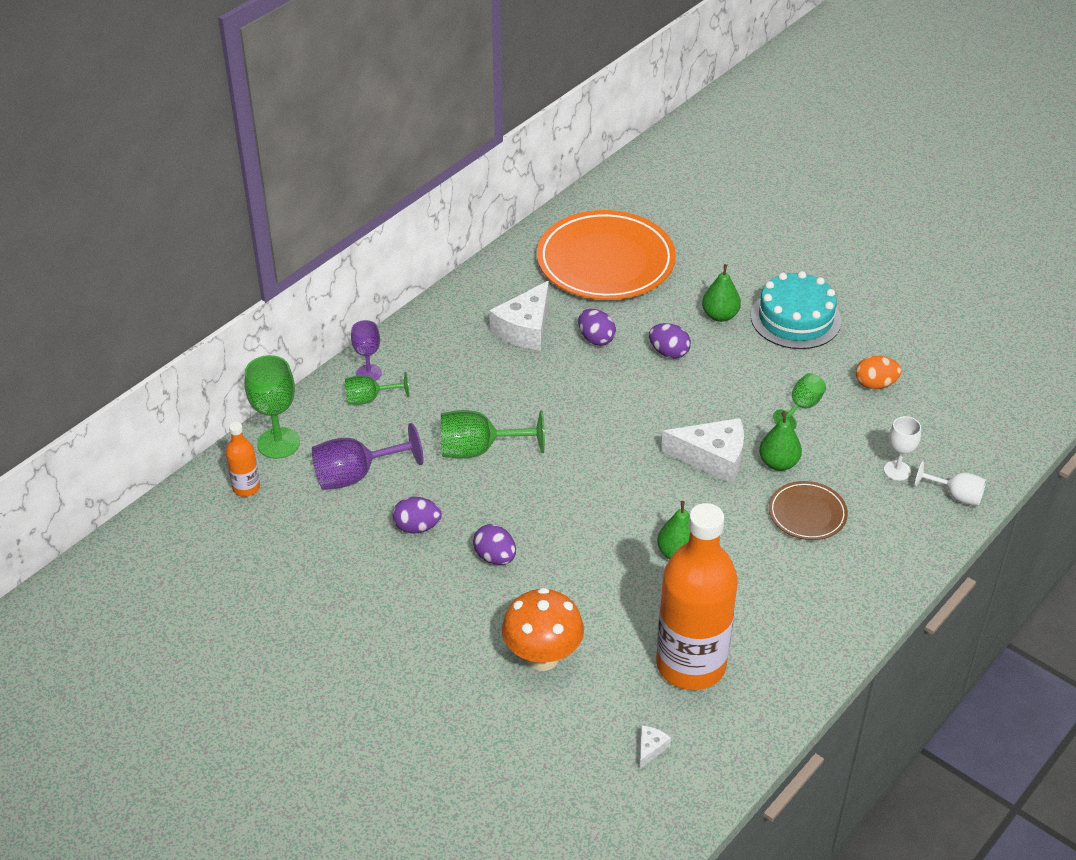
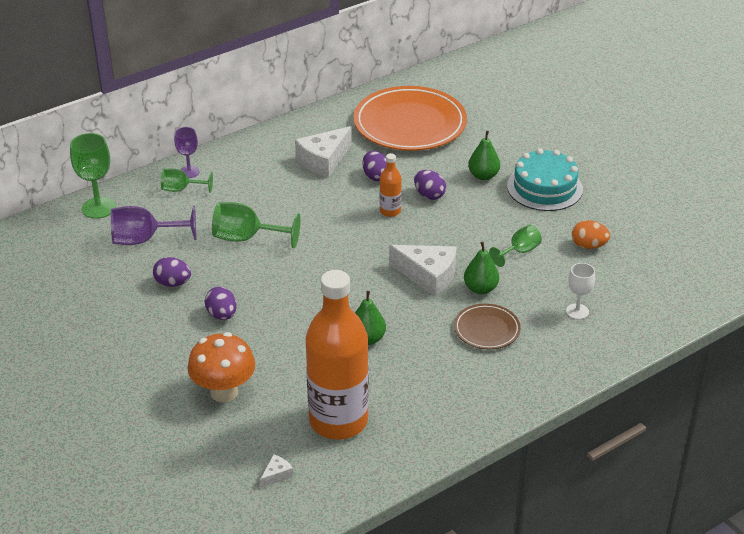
camera: 15 degrees right, 5 degrees down
orange bottle [226,422,260,497] -> orange bottle moved to [379,153,402,217]
white goblet [914,461,986,506] -> none

